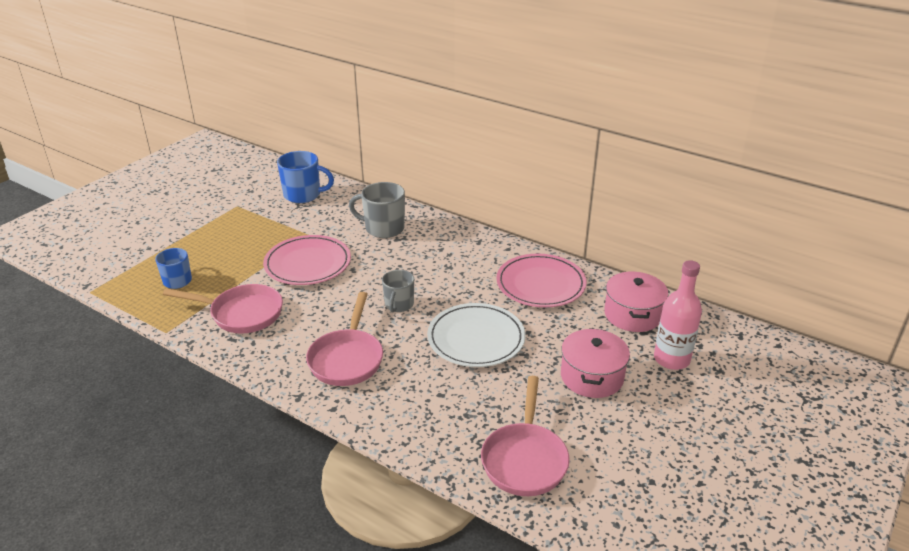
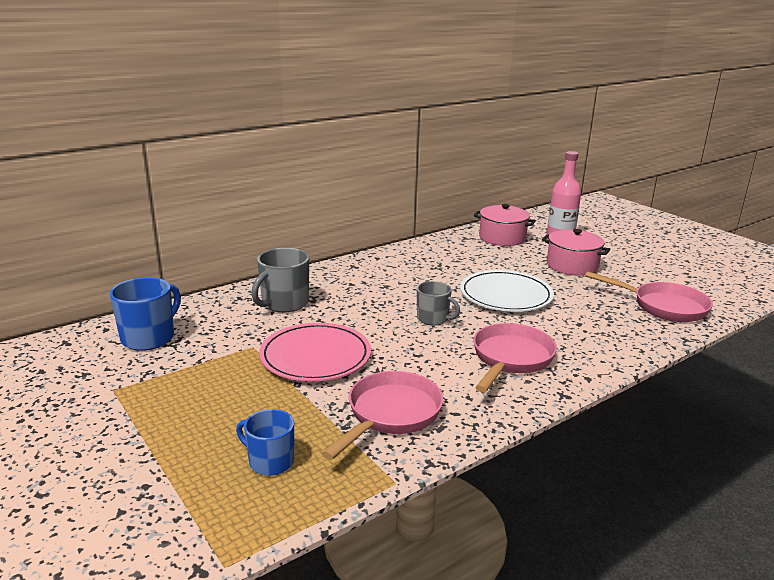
camera: 70 degrees left, 10 degrees down
pink pan [306,292,383,386] -> pink pan turned 90 degrees counterclockwise [473,323,557,393]
pink plate [496,254,587,307] -> none

